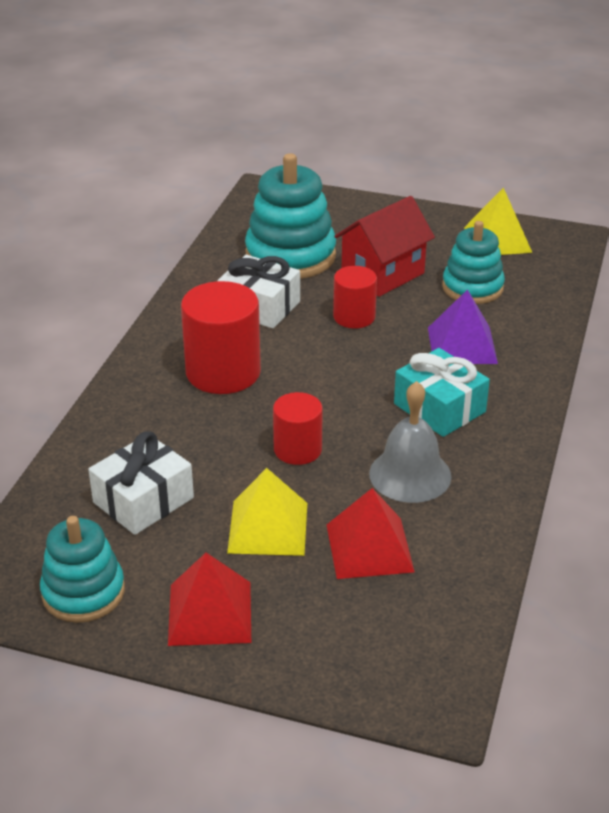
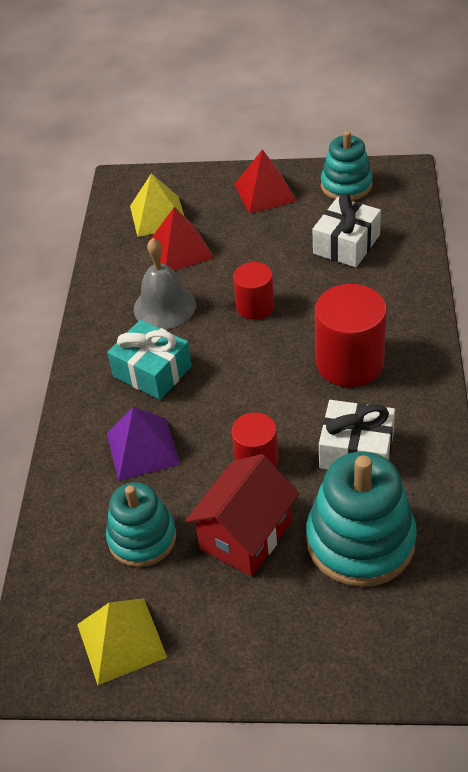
camera: 170 degrees right, 10 degrees up
yellow pyramid [227,468,307,556] -> yellow pyramid moved to [130,173,184,237]

